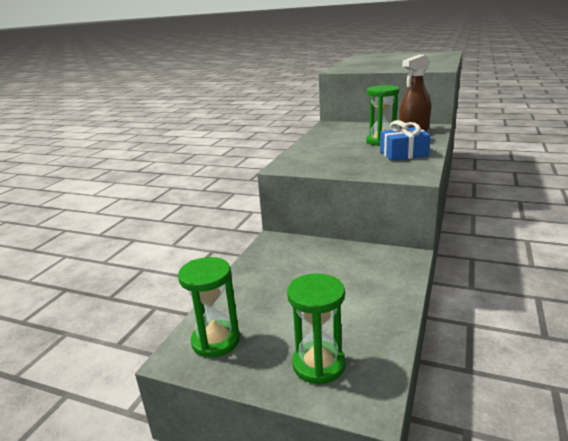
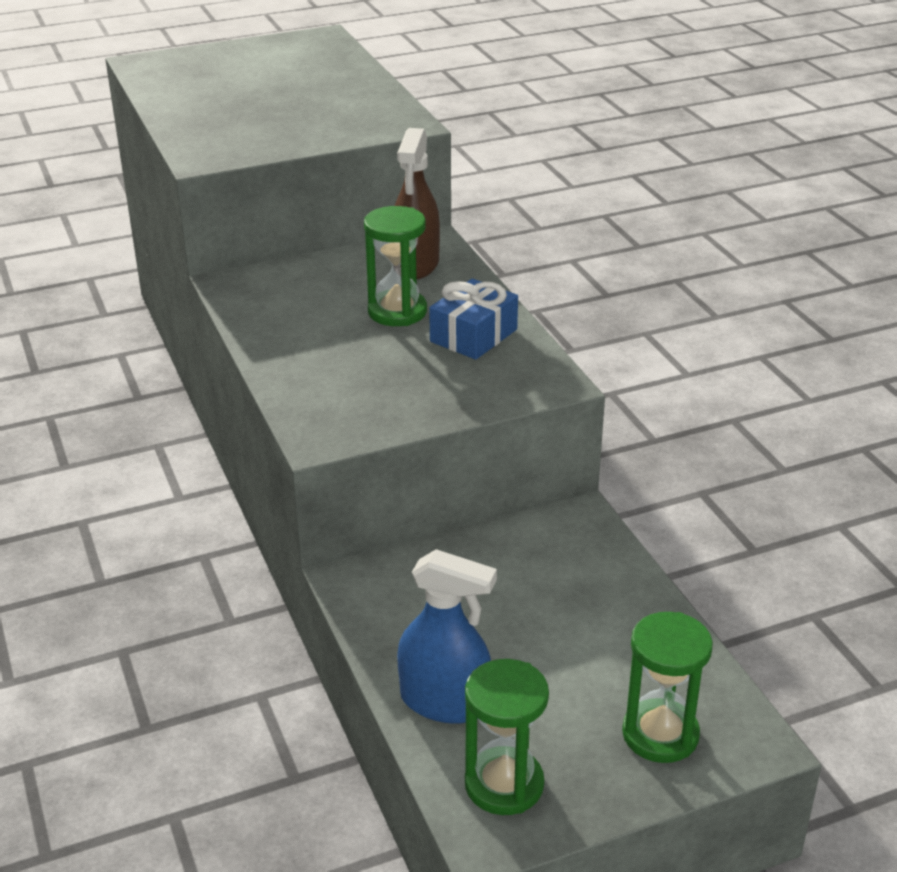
camera: 45 degrees left, 10 degrees up
none -> blue spray bottle [397,549,497,724]

